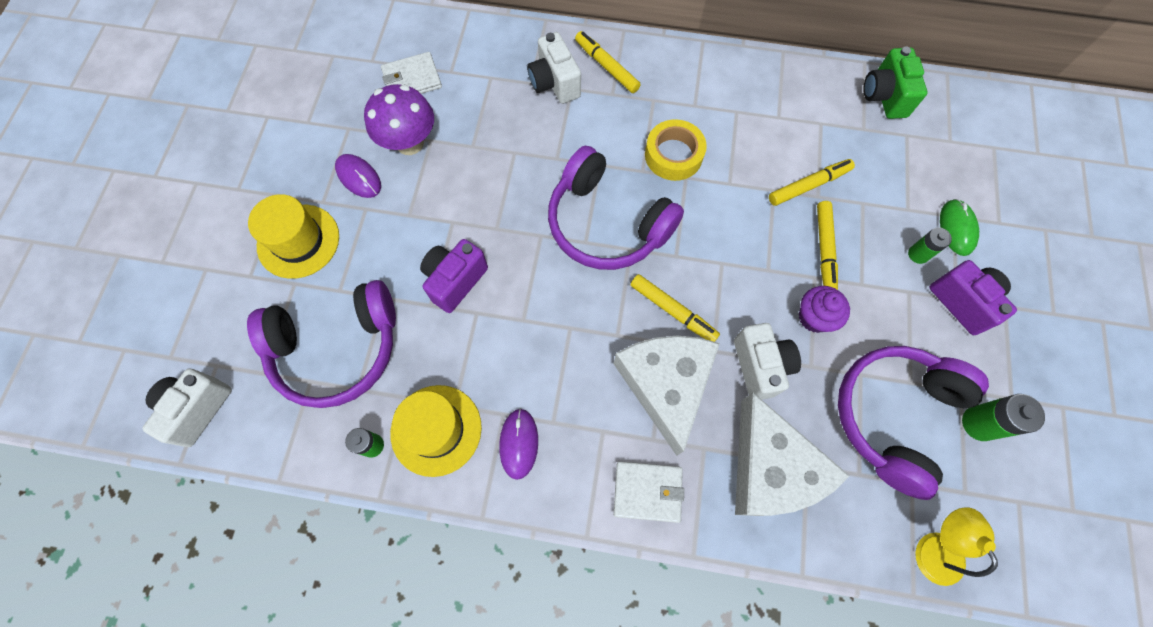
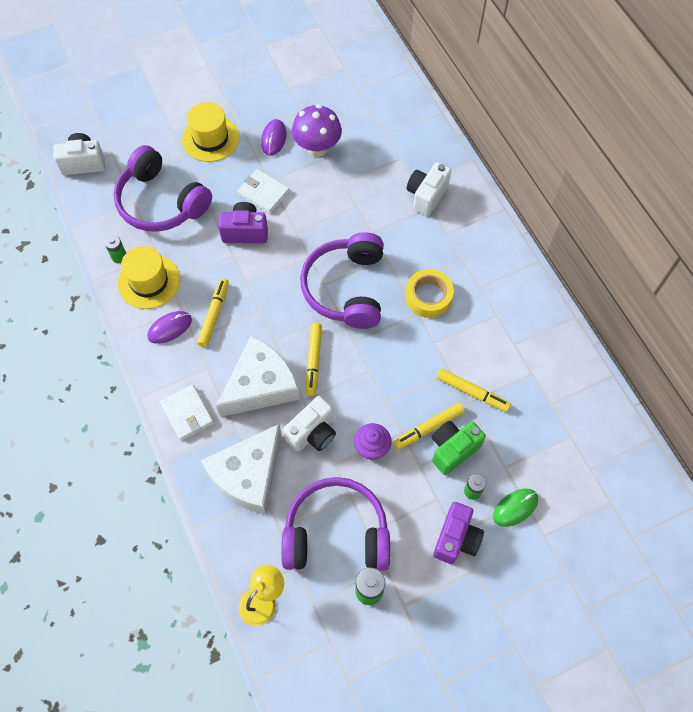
camera: 55 degrees right, 5 degrees down
white wallet [381,52,442,94] -> white wallet moved to [237,169,290,214]
yellow marker [575,31,641,93] -> yellow marker moved to [197,278,229,347]
green camera [863,46,928,119] -> green camera moved to [431,421,486,475]

